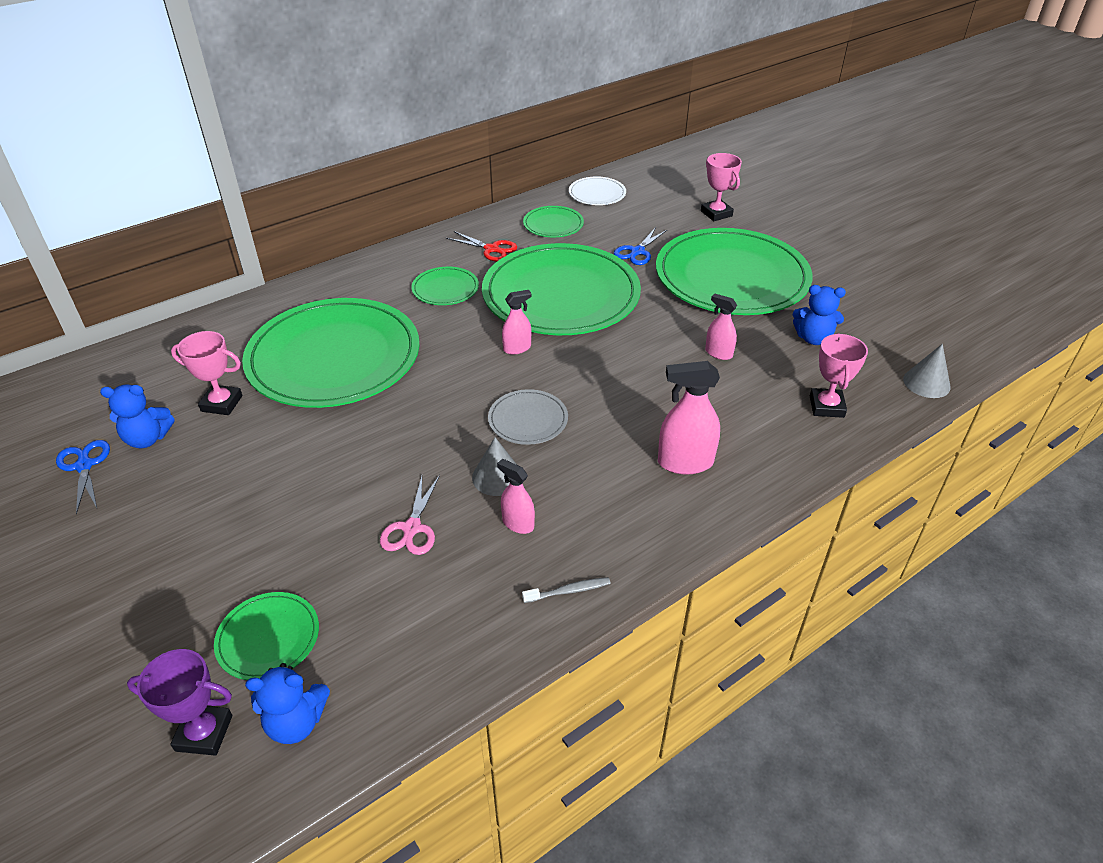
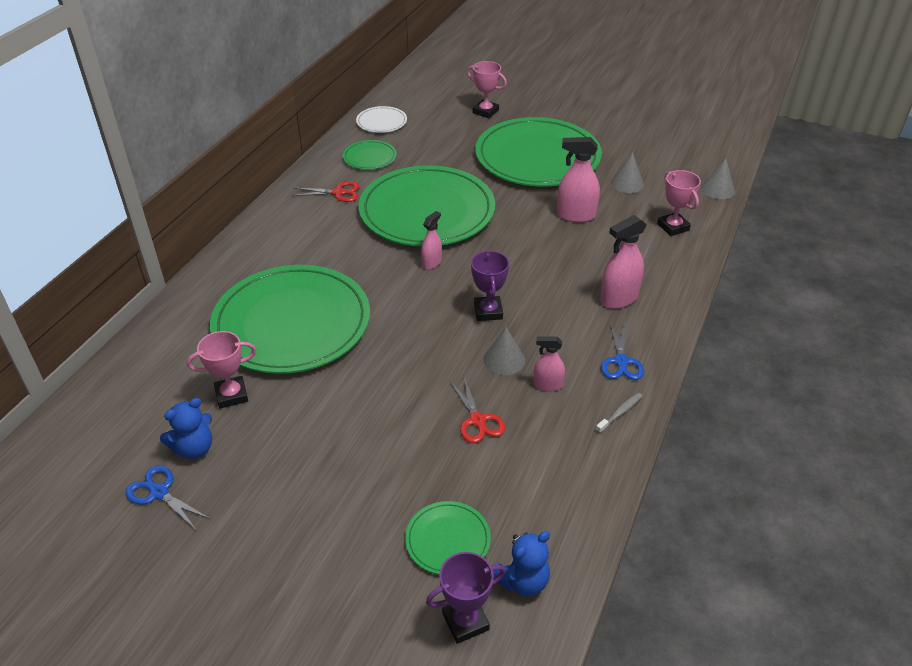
camera: 30 degrees left, 0 degrees up
pink scissors [380,475,440,555] -> red scissors [449,378,505,443]
green plate [411,267,479,305] -> none
grey plate [488,389,568,445] -> purple trophy [471,250,509,321]
blue scissors [613,227,668,265] -> blue scissors moved to [601,322,644,380]
pink spray bottle [705,294,737,360] -> pink spray bottle [557,137,600,222], size x1.66
blue teddy bear [793,285,846,345] -> grey cone [611,152,644,193]

